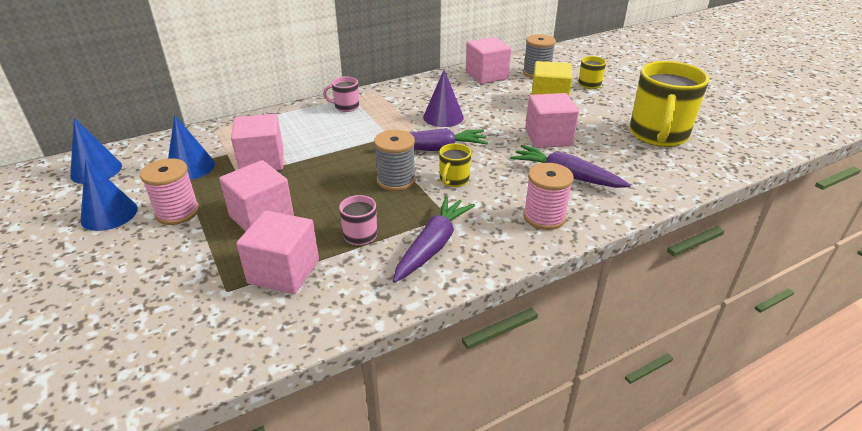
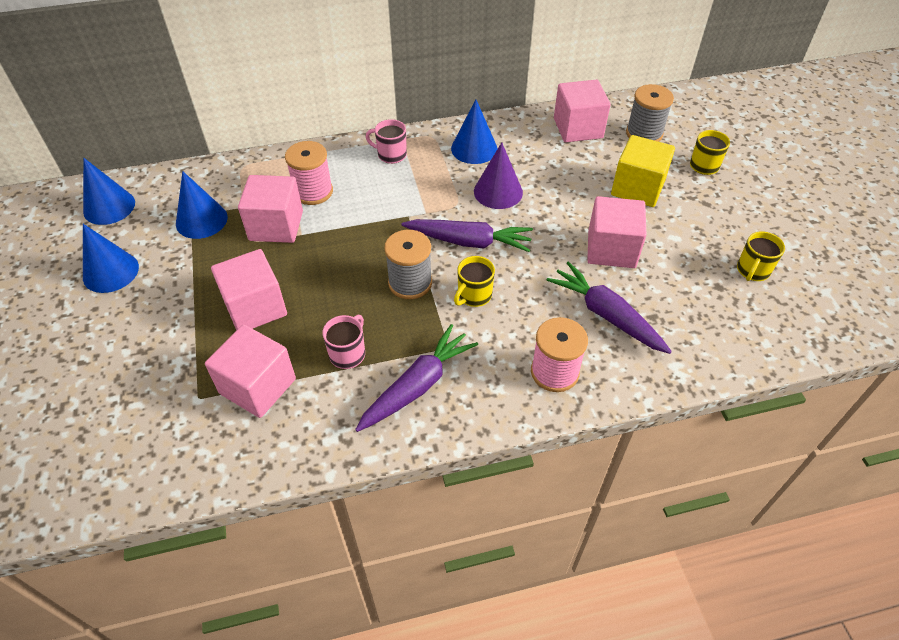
camera: 15 degrees right, 15 degrees up
pink spool [140,158,199,225] -> pink spool moved to [285,141,333,205]
yellow mug [630,61,709,147] -> yellow mug [737,231,785,281], size x0.46
none -> blue cone [451,99,497,164]

